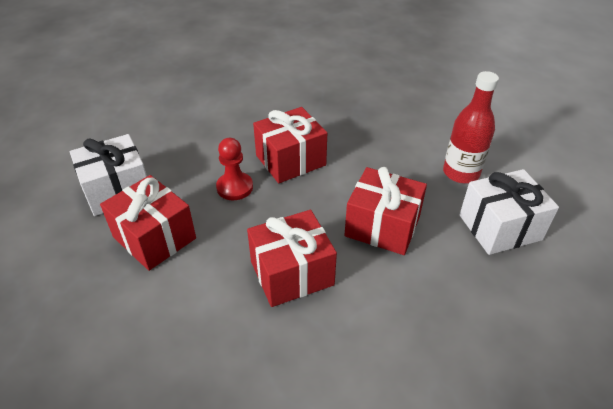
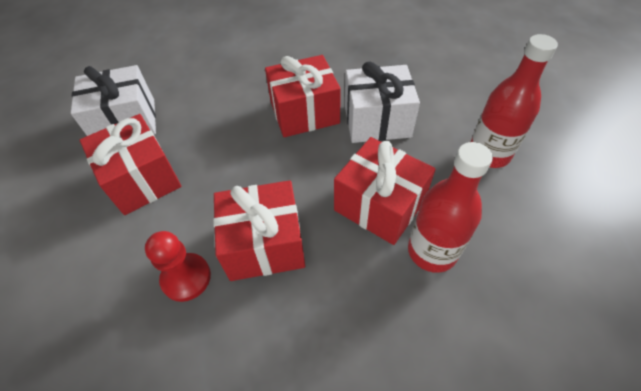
camera: 15 degrees right, 10 degrees up
red pawn [216,138,253,200] -> red pawn moved to [145,231,211,302]
white gift [459,169,559,255] -> white gift moved to [345,61,420,143]
none -> red bottle [408,142,493,273]

